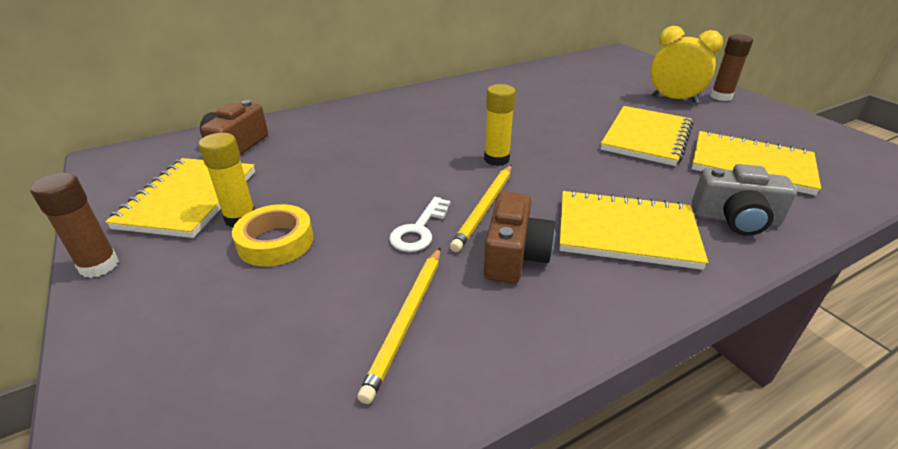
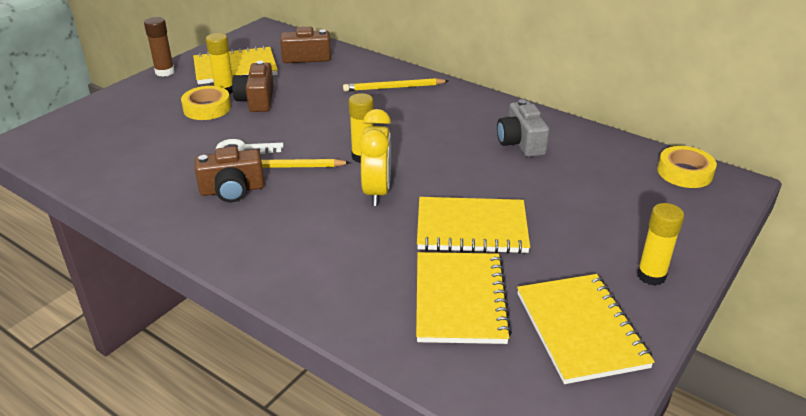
camera: 65 degrees right, 0 degrees up
yellow pencil [357,248,441,404] -> yellow pencil moved to [343,78,448,91]
yellow notebook [559,190,708,270] -> yellow notebook moved to [517,274,655,384]
yellow clock [650,26,723,104] -> yellow clock moved to [359,109,391,206]
grey camera [692,164,797,236] -> grey camera moved to [497,99,550,157]
brown glue stick [710,34,753,101] -> yellow glue stick [637,203,684,286]
none -> brown camera [232,61,274,112]
none -> yellow tape [657,146,717,188]

